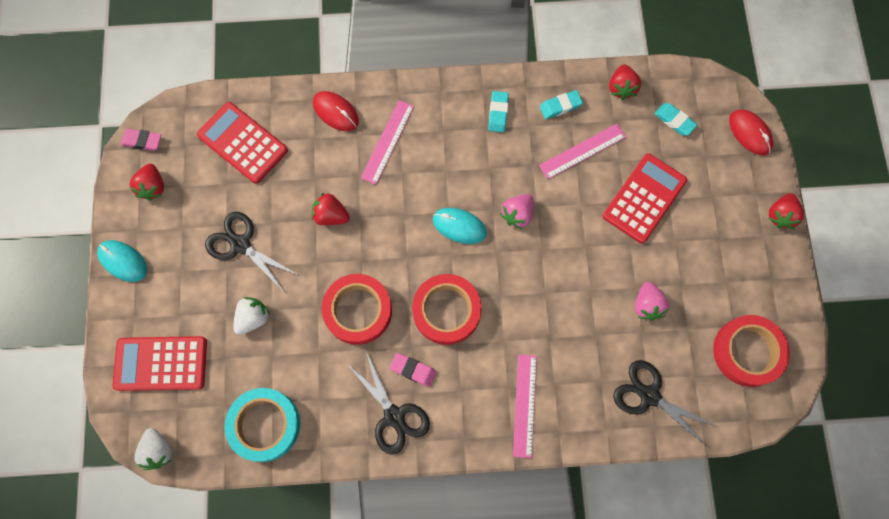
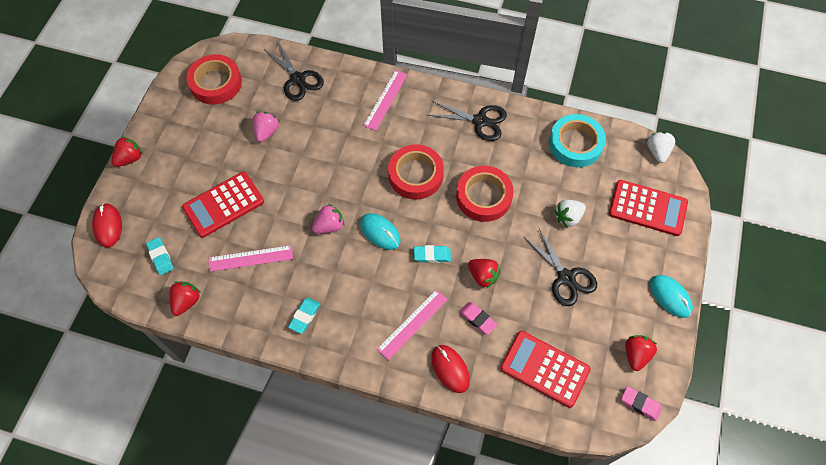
camera: 160 degrees left, 10 degrees down
red calculator [197,102,288,184] -> red calculator turned 150 degrees clockwise [500,331,591,408]
black scissors [348,352,430,455] -> black scissors turned 120 degrees clockwise [427,101,507,141]
pink eraser [390,353,437,387] -> pink eraser moved to [459,302,497,335]
turquoise eraser [540,90,583,119] -> turquoise eraser moved to [414,245,451,263]

